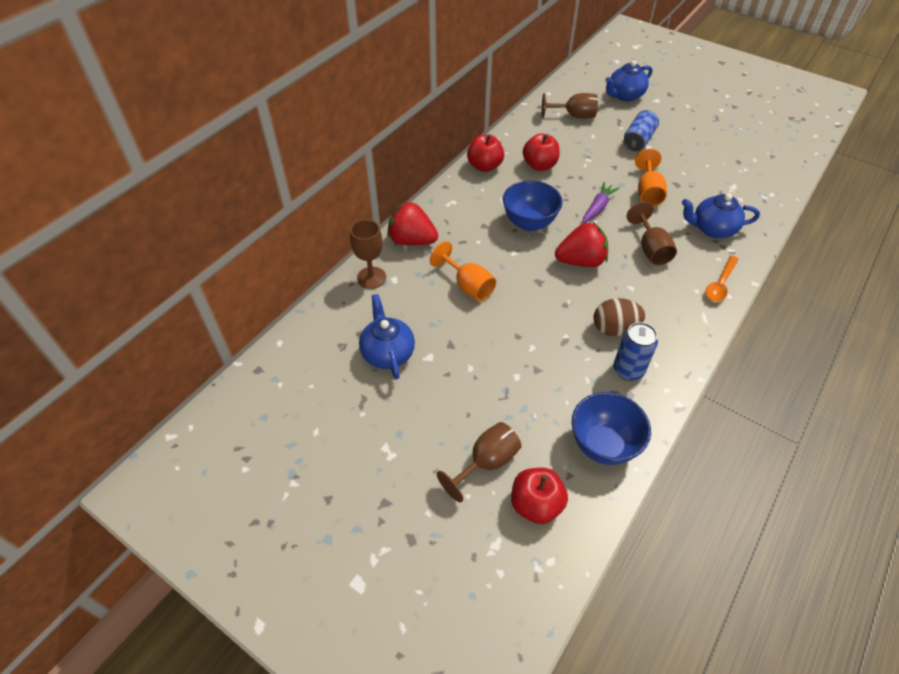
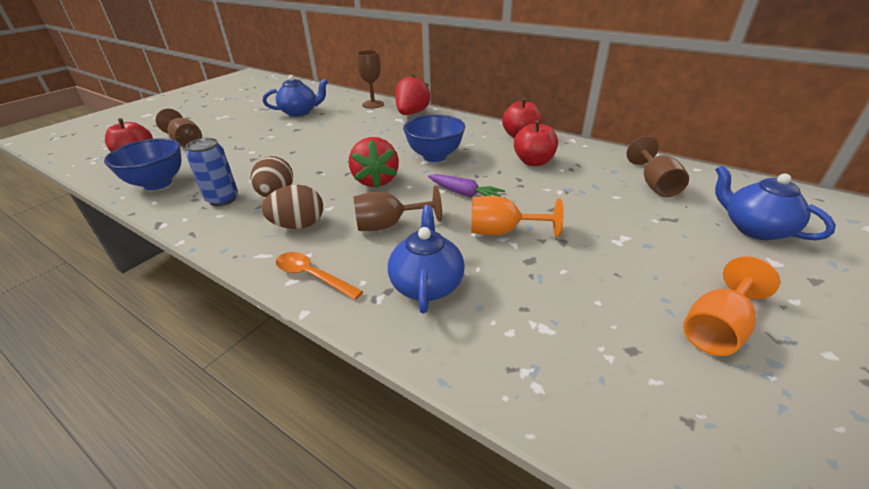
camera: 90 degrees right, 15 degrees down
orange goblet [430,241,496,301] -> orange goblet moved to [683,256,780,356]
blue can [624,110,659,151] -> none
none -> brown egg [261,185,323,229]

